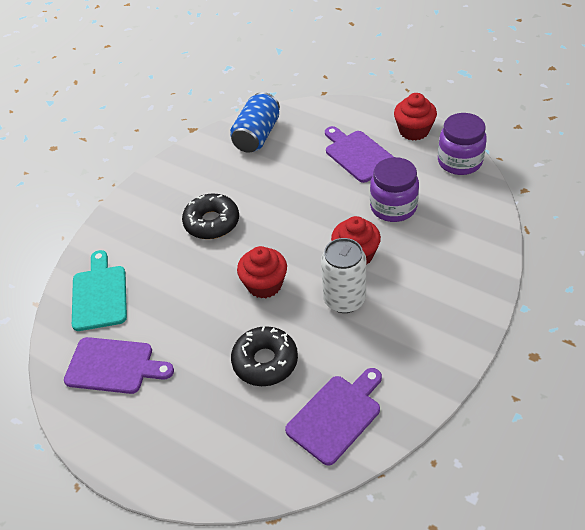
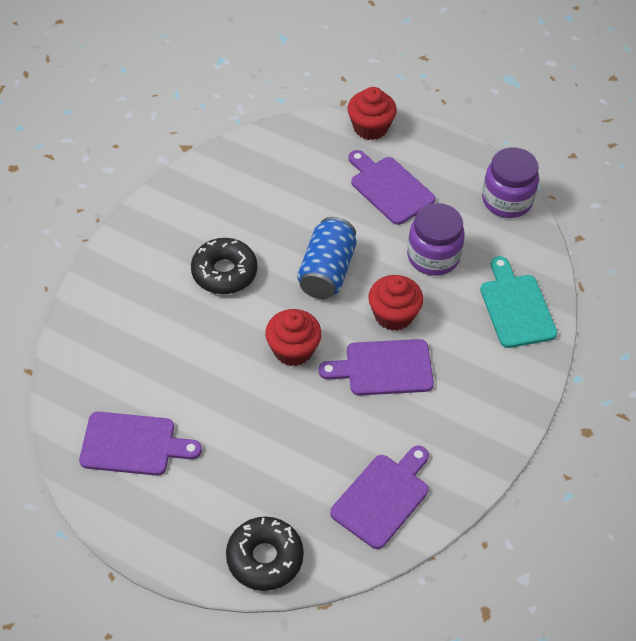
camera: 10 degrees left, 5 degrees up
turquoise cutting board [72,250,127,331] -> turquoise cutting board moved to [480,256,557,348]
blue can [230,92,280,152] -> blue can moved to [297,217,357,299]
black donut [231,326,298,386] -> black donut moved to [226,517,304,591]
white can [321,238,366,313] -> purple cutting board [318,339,434,396]
red cupcake [394,93,437,141] -> red cupcake moved to [348,87,397,140]

